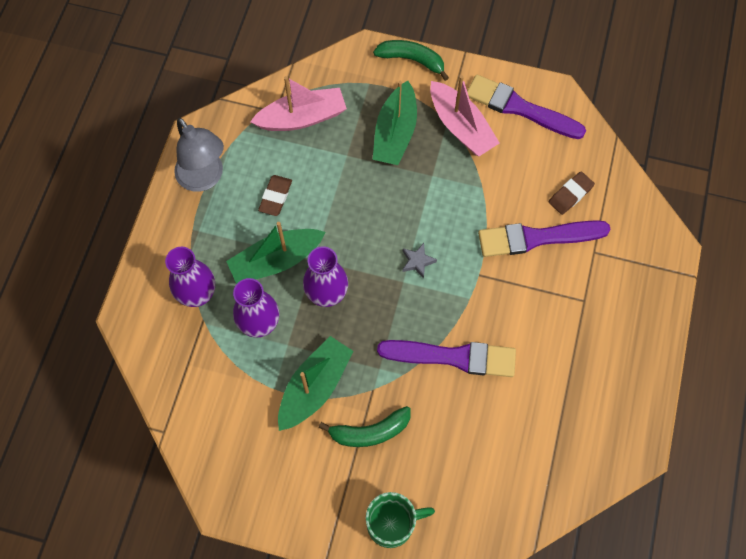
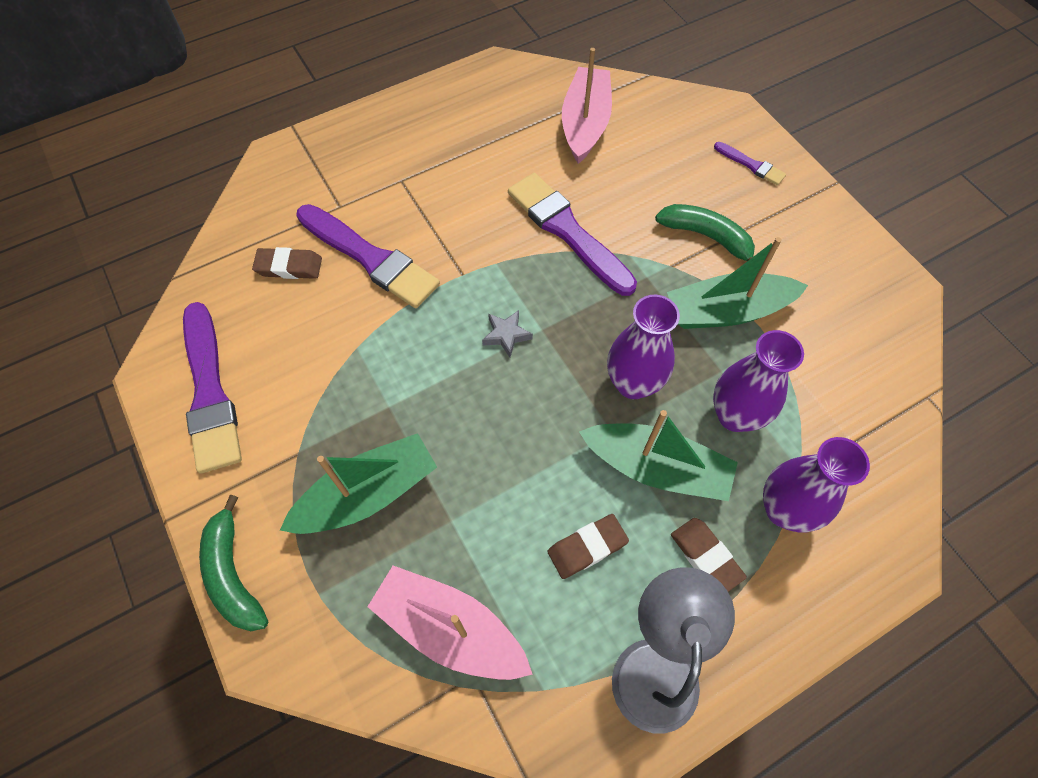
camera: 135 degrees left, 5 degrees down
green mug [366,492,435,548] -> purple brush [714,142,786,186]
pink boat [430,75,500,156] -> pink boat moved to [562,48,612,164]
none -> brown eraser [671,518,747,592]

